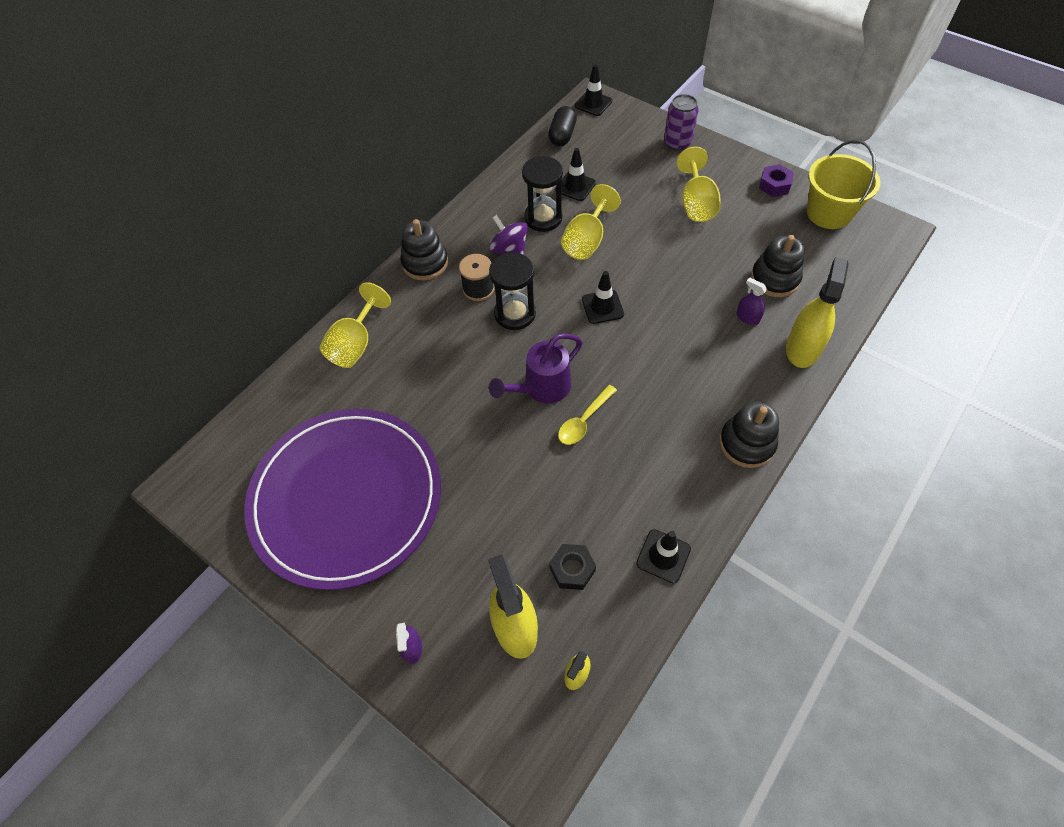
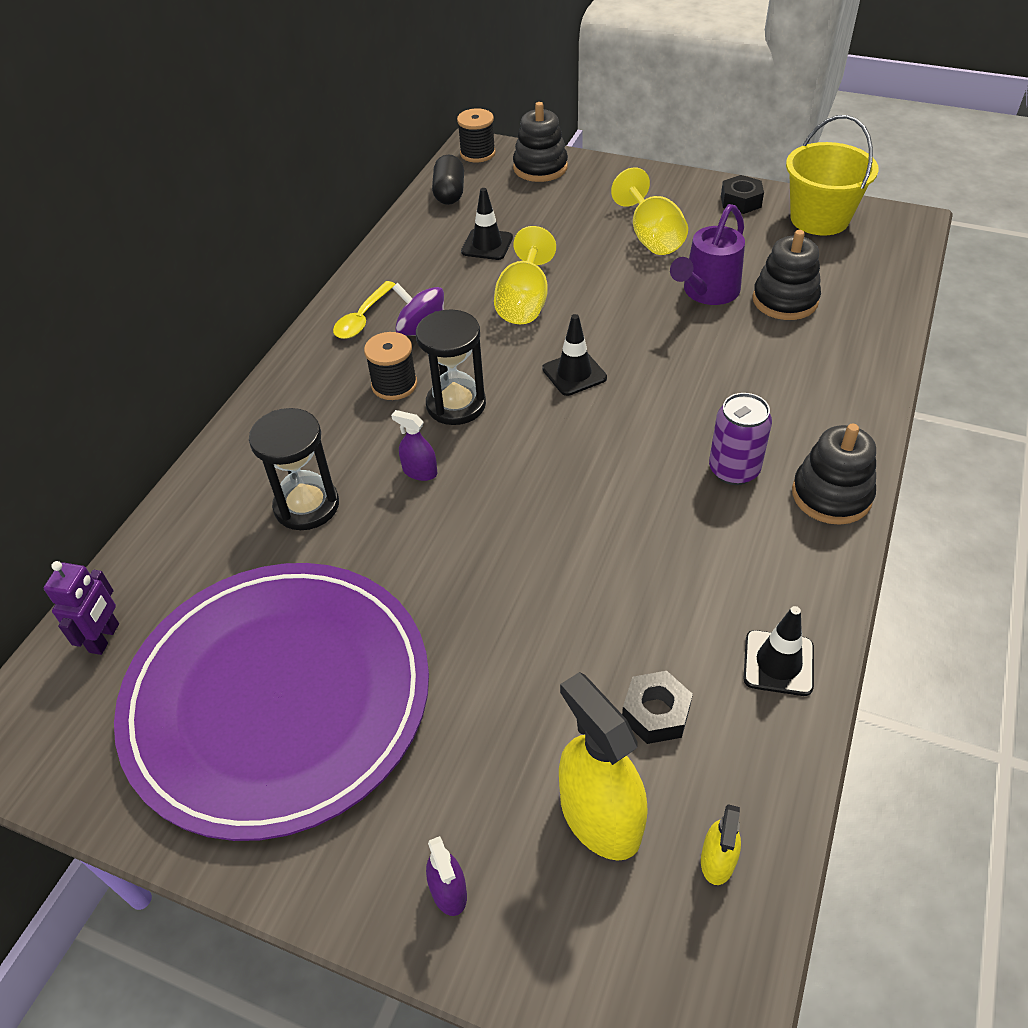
camera: 15 degrees left, 10 degrees down
yellow goblet [320,282,391,368] -> none
black stacking toy [400,219,448,280] -> black stacking toy moved to [513,102,568,182]
purple watering can [489,333,583,404] -> purple watering can moved to [670,204,745,305]
black hourglass [522,156,563,232] -> black hourglass moved to [249,408,339,530]
yellow spoon [558,385,617,445] -> yellow spoon moved to [333,281,395,339]
black traffic cone [575,64,612,116] -> black spool [457,108,496,162]
purple can [664,94,699,151] -> purple can moved to [709,393,772,485]
purple spray bottle [737,278,767,325] -> purple spray bottle moved to [391,410,437,481]
purple nut [759,164,794,197] -> black nut [721,175,764,214]
yellow spray bottle [786,257,849,368] -> none
none -> purple robot [44,561,119,655]

